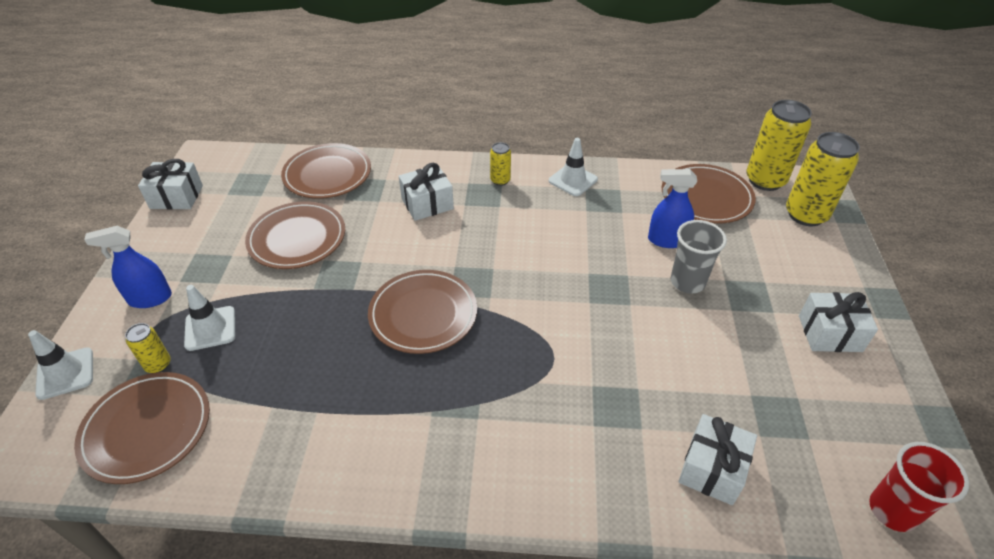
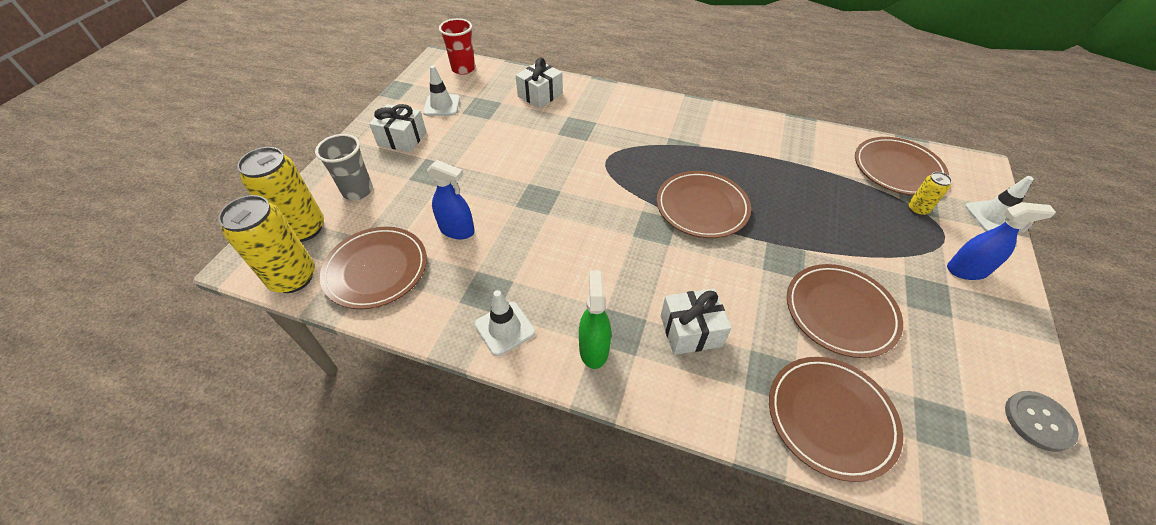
camera: 165 degrees left, 5 degrees up
white gift [138,159,203,209] -> grey button [1005,391,1079,452]
white traffic cone [184,285,235,351] -> white traffic cone moved to [423,65,460,116]
yellow can [490,142,511,186] -> green spray bottle [579,271,611,369]
grey cup [671,220,727,293] -> grey cup moved to [315,134,373,200]

